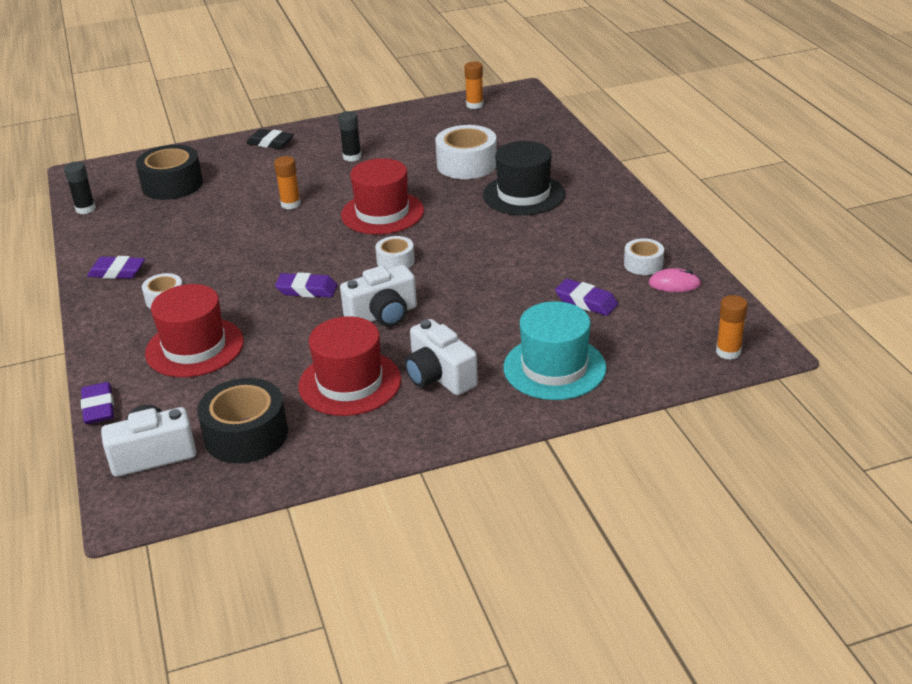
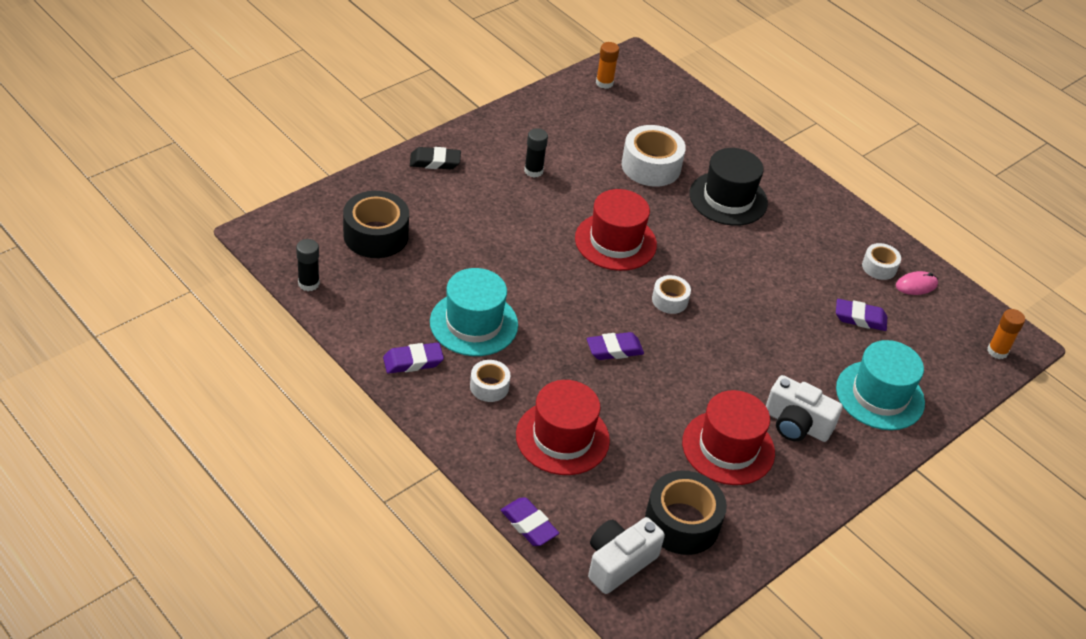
camera: 30 degrees left, 10 degrees up
orange glue stick [274,156,301,209] -> none
white camera [340,265,417,327] -> none
none -> turquoise hat [430,268,518,356]

